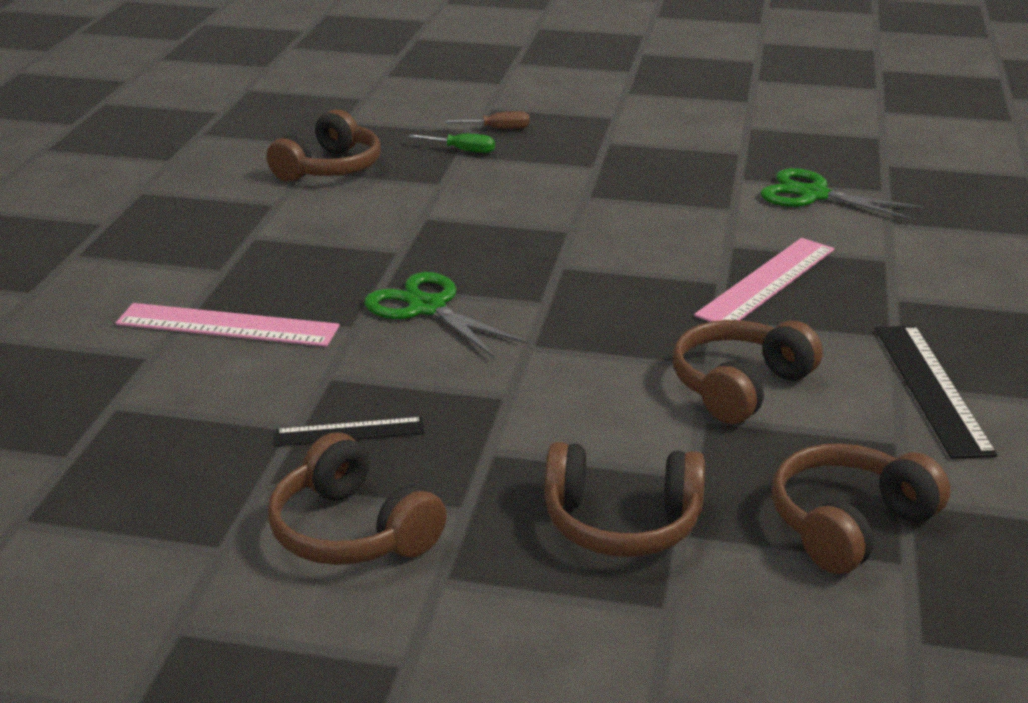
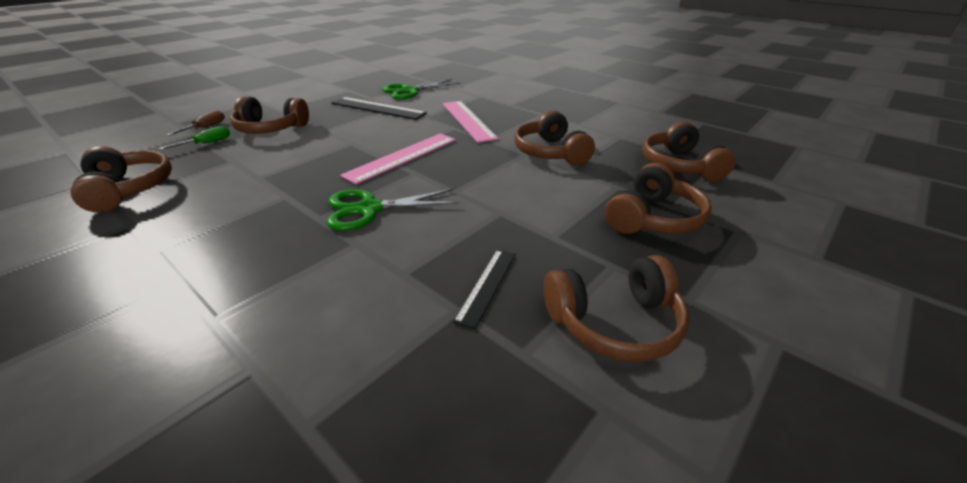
camera: 60 degrees left, 5 degrees up
pink ruler [116,303,340,347] -> pink ruler moved to [340,133,456,184]
black ruler [875,326,998,459] -> black ruler moved to [332,97,427,120]
none -> brown headphones [230,96,309,134]

